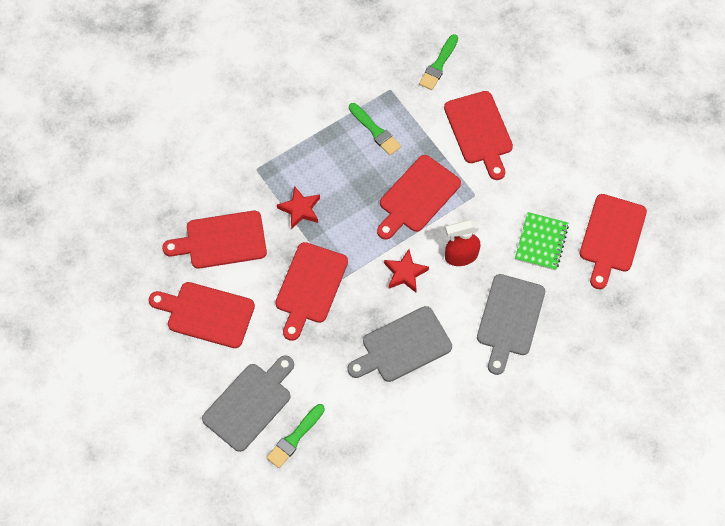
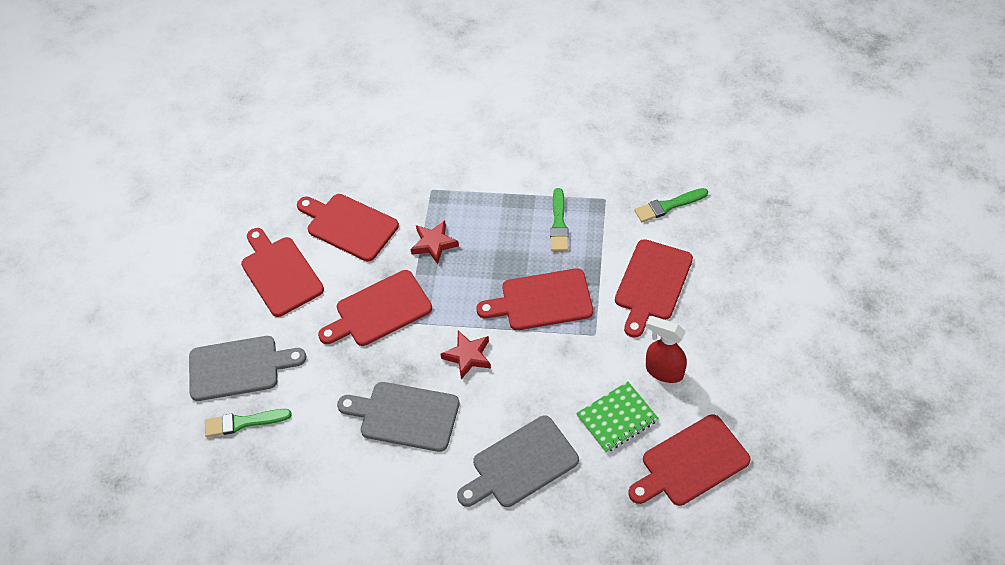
camera: 45 degrees right, 10 degrees down
red spray bottle [445,219,481,266] -> red spray bottle moved to [646,316,687,383]

